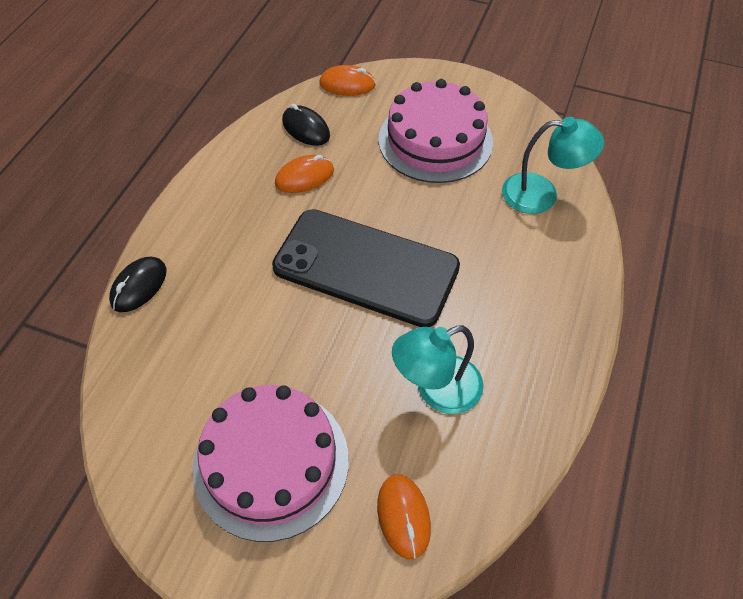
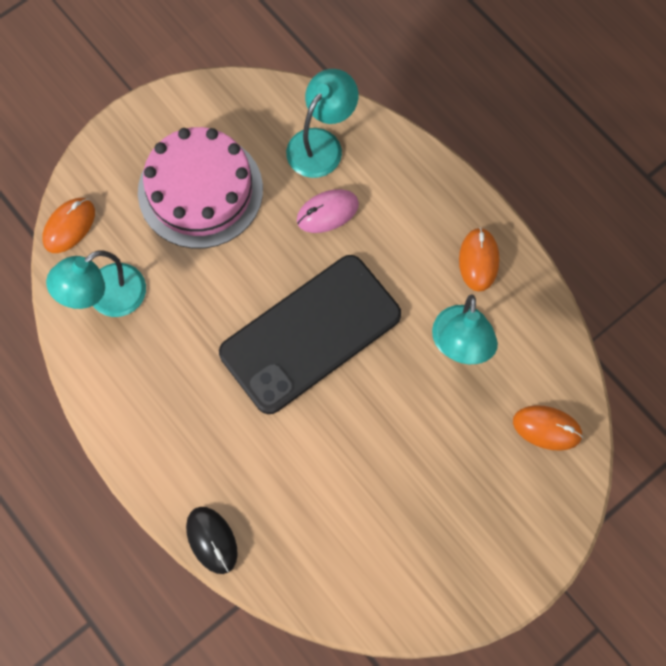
camera: 60 degrees left, 15 degrees up
pink cake [193,385,349,542] -> none
orange mouse [275,155,334,193] -> orange mouse moved to [459,228,499,292]
black mouse [282,104,330,146] -> turquoise lamp [46,251,146,317]
none -> pink mouse [297,189,359,233]

